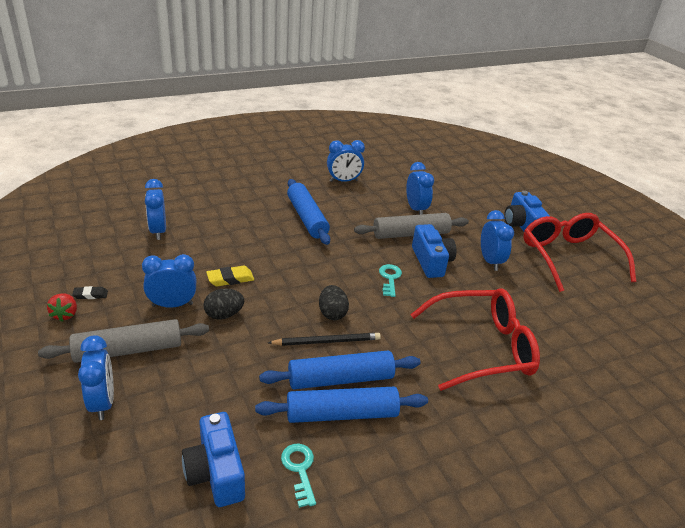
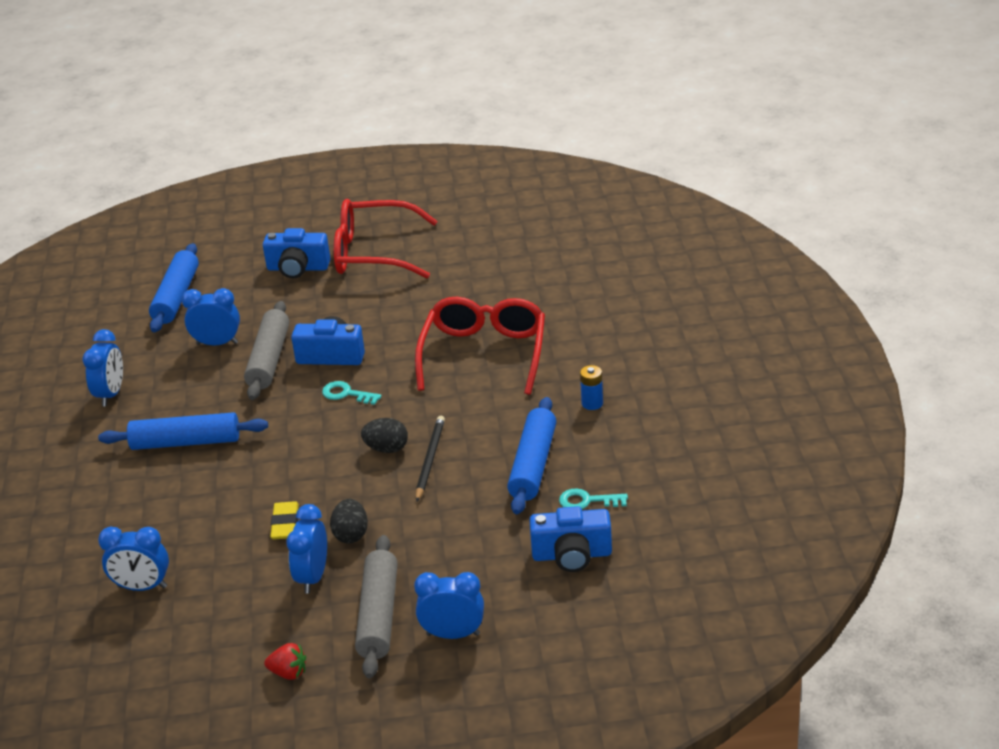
camera: 65 degrees left, 0 degrees up
black eraser [72,286,108,299] -> none
blue rolling pin [259,351,421,389] -> blue rolling pin moved to [149,243,199,332]
blue clock [481,210,514,271] -> none
none -> blue battery [580,365,603,410]

